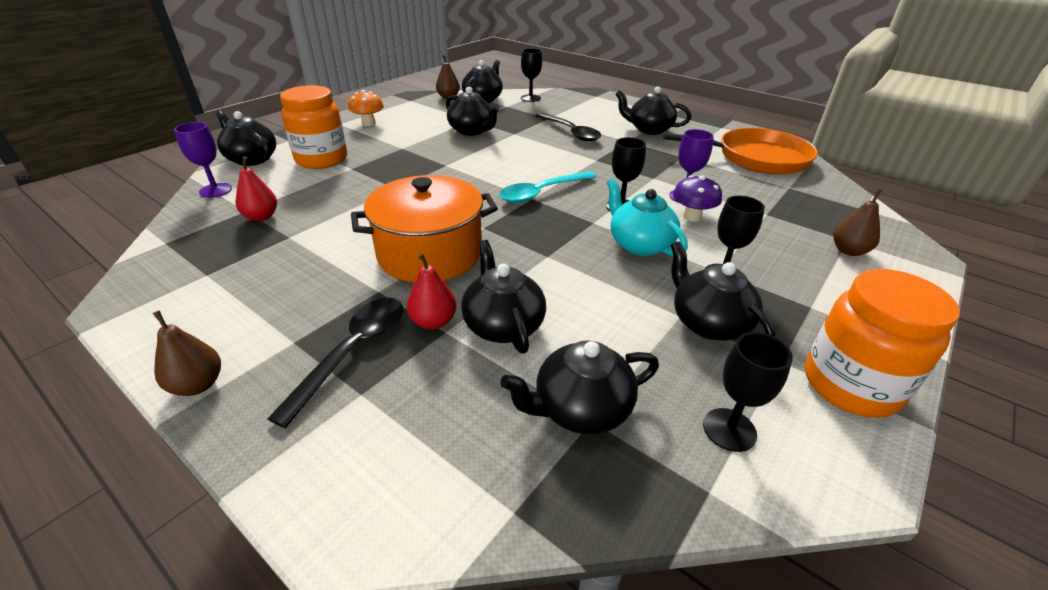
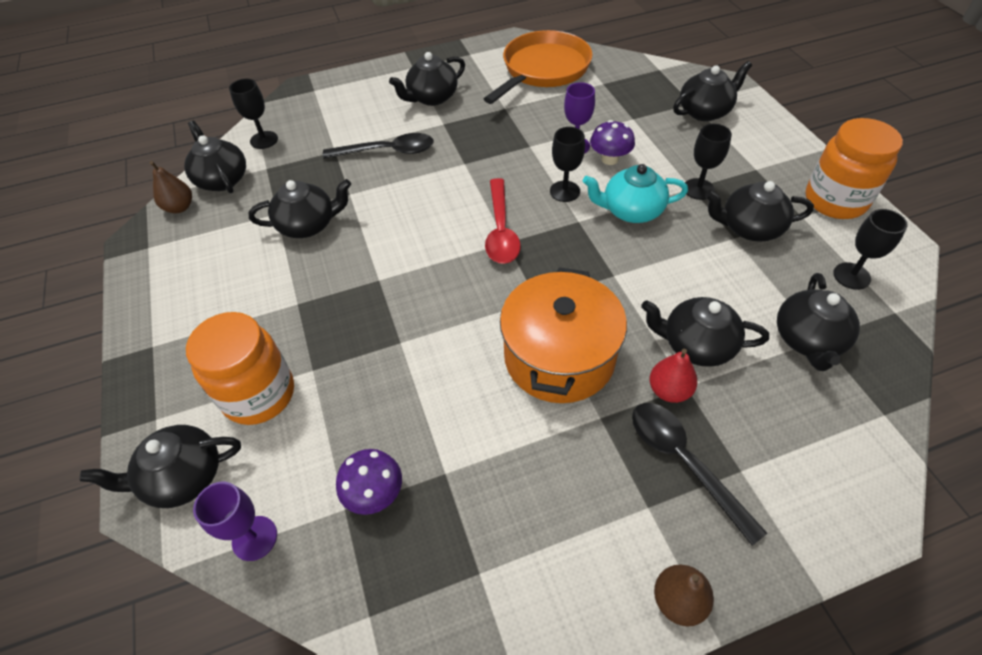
camera: 55 degrees left, 15 degrees up
red pear [236,156,277,221] -> purple mushroom [336,449,402,515]
orange mushroom [348,90,384,126] -> none
turquoise spoon [499,171,597,203] -> red spoon [485,178,521,264]
brown pear [833,189,882,256] -> black teapot [673,61,752,121]

